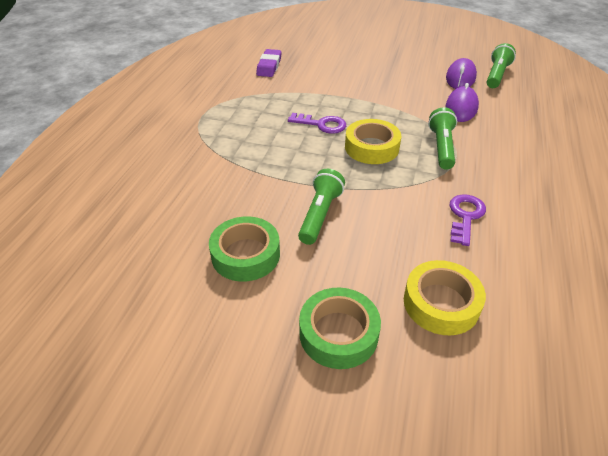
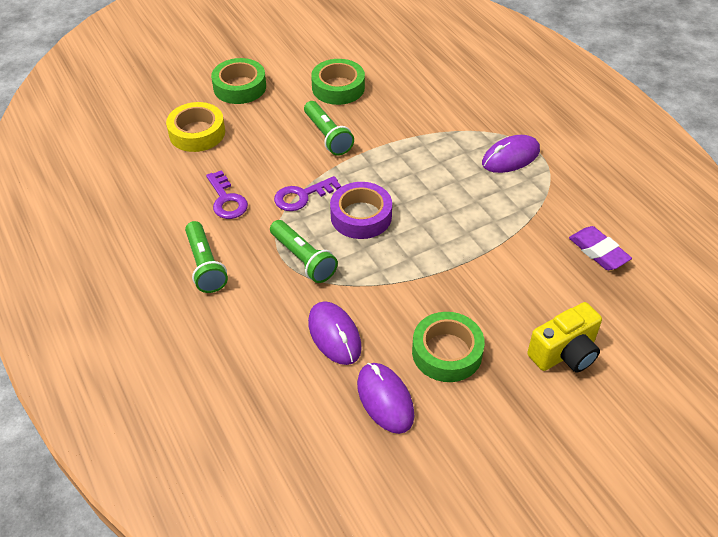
camera: 135 degrees right, 5 degrees up
purple key [288,113,346,134] -> purple key moved to [274,176,341,211]
yellow tape [345,119,401,164] -> purple tape [330,182,392,239]
green flashlight [487,43,516,88] -> green flashlight moved to [185,221,228,293]
none -> green tape [412,312,485,382]
none -> purple mouse [482,135,540,173]
none -> yellow camera [527,302,602,372]

